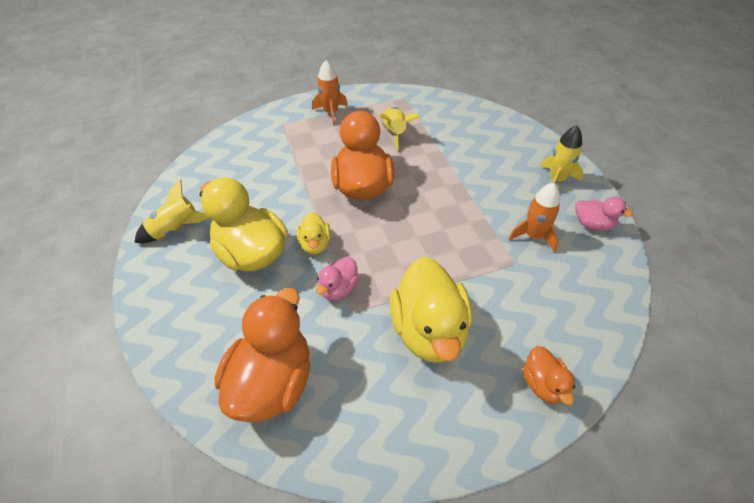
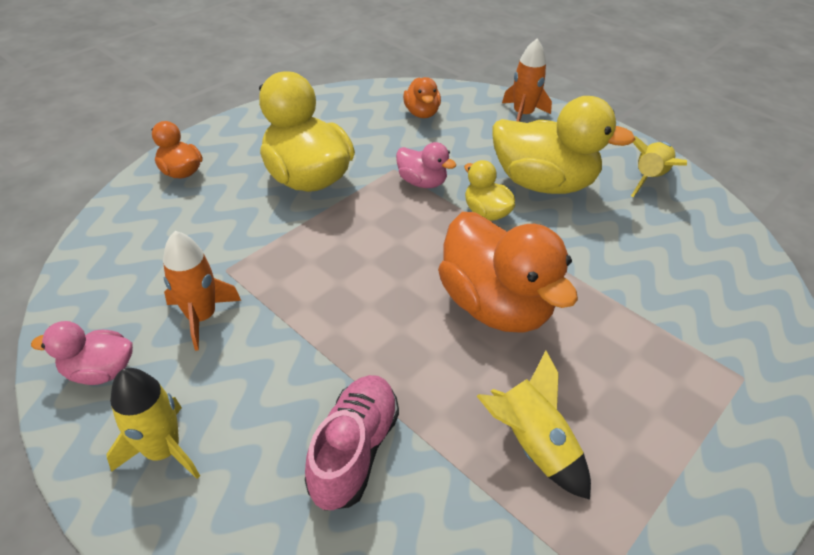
camera: 150 degrees right, 5 degrees down
orange duck [215,288,310,422] -> orange duck [403,77,441,118], size x0.50
orange rocket [312,60,348,126] -> orange rocket moved to [502,38,552,122]
pink duck [316,257,359,300] -> pink duck turned 120 degrees clockwise [396,142,456,188]
none -> pink shoe [305,375,399,510]

